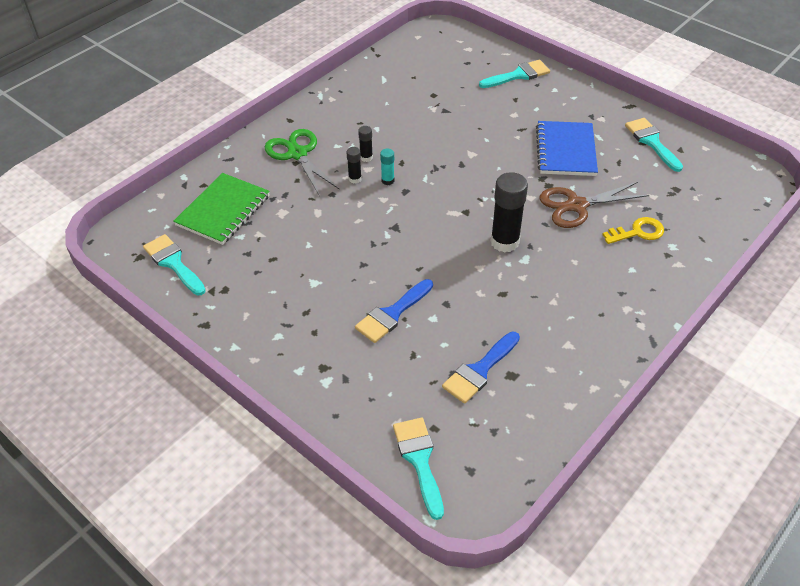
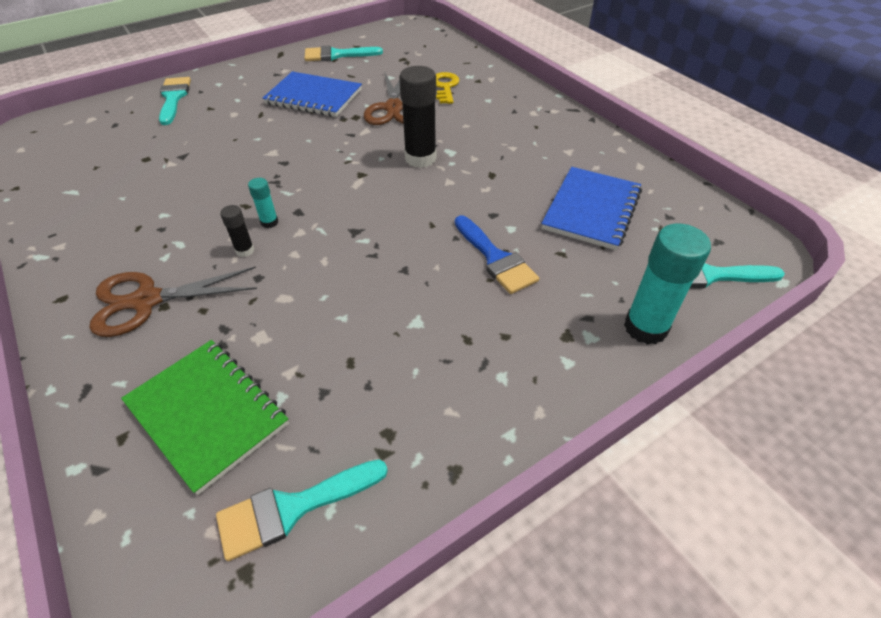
camera: 75 degrees left, 0 degrees up
green scissors [265,129,340,195] -> brown scissors [89,266,257,337]
black glue stick [358,126,373,162] -> none
blue brush [442,332,520,404] -> blue notebook [541,167,642,250]
none -> turquoise glue stick [624,224,711,345]

